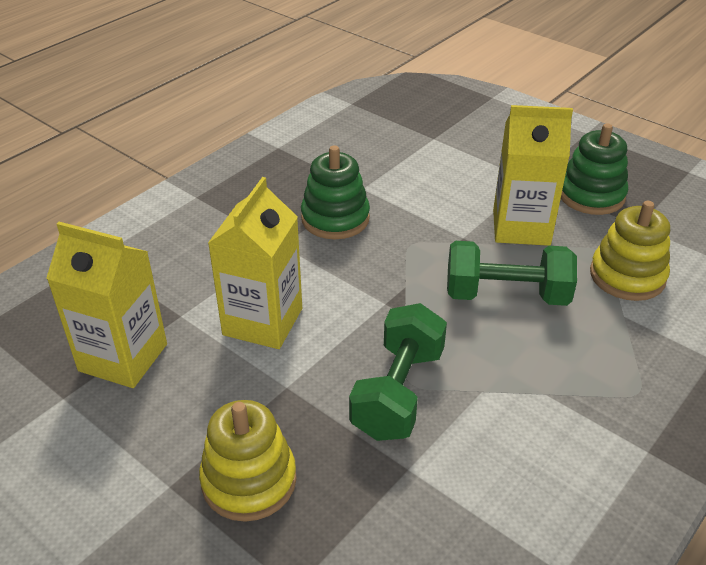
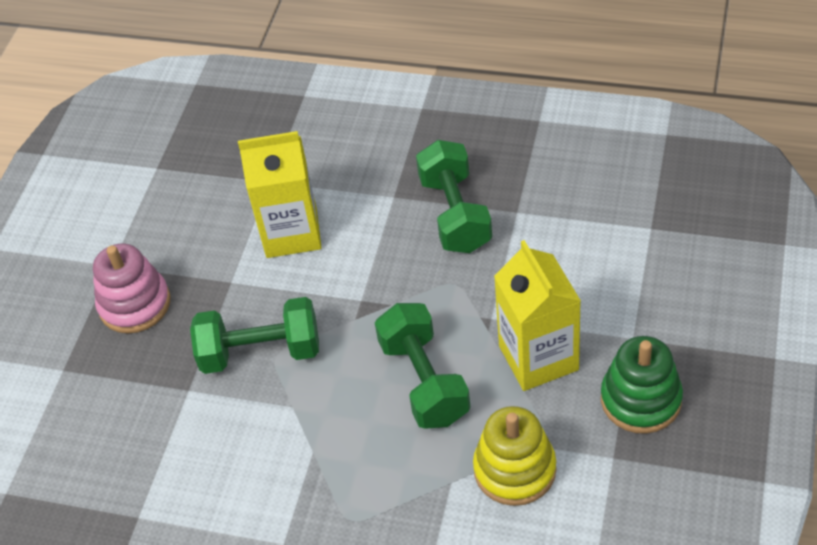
camera: 70 degrees right, 10 degrees up
yellow carton [46,222,167,388] -> none
yellow stacking toy [199,400,297,522] -> pink stacking toy [93,244,170,334]
green stacking toy [301,145,370,239] -> green dumbbell [416,140,492,253]

